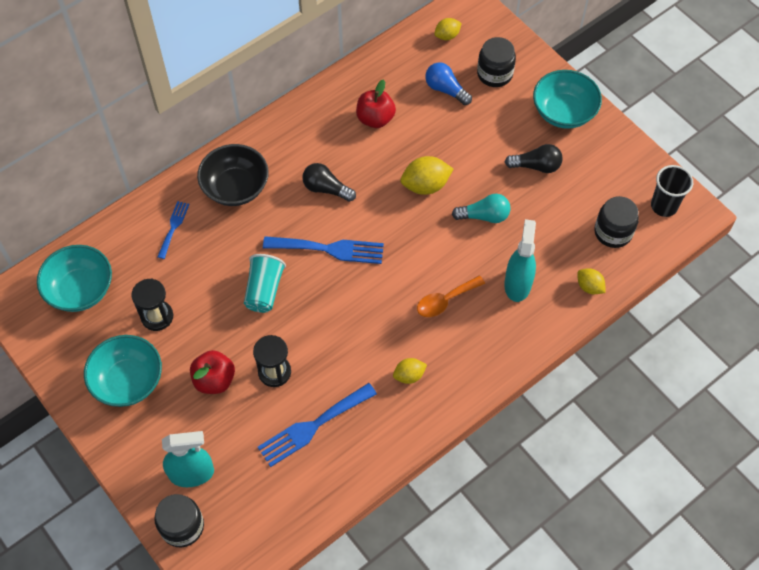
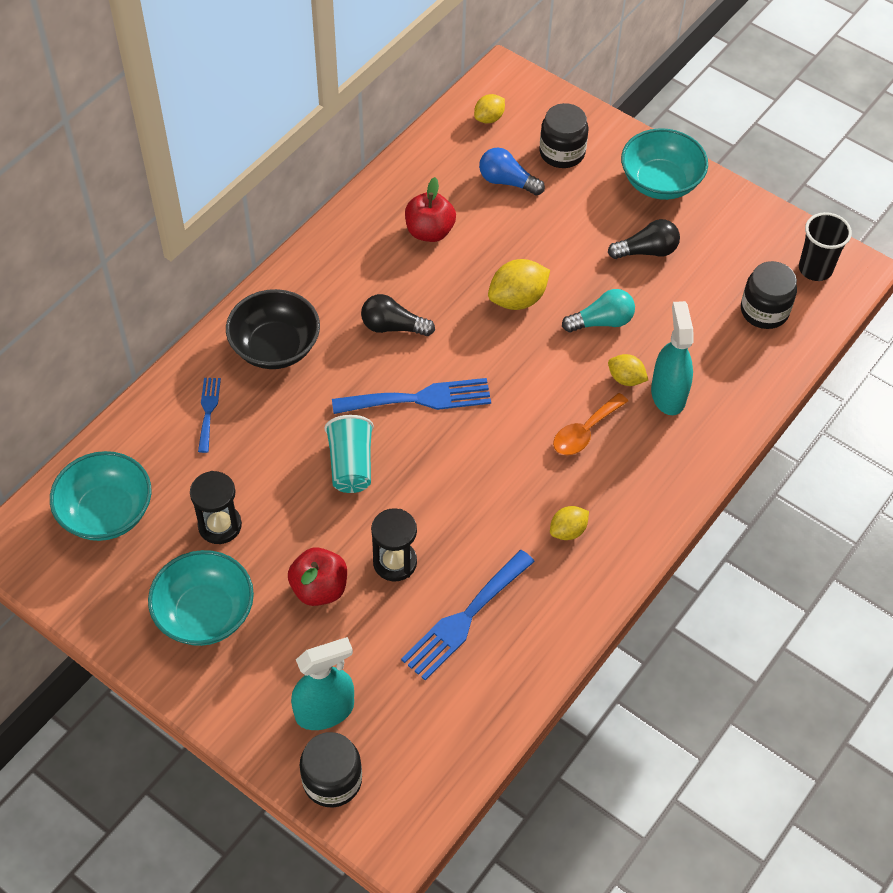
camera: 15 degrees left, 5 degrees down
yellow lemon [578,268,606,294] -> yellow lemon moved to [608,354,648,386]

